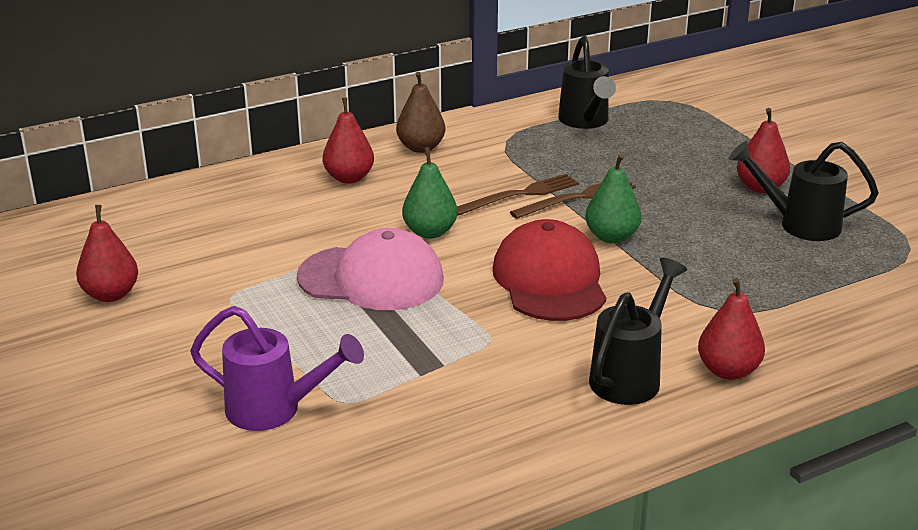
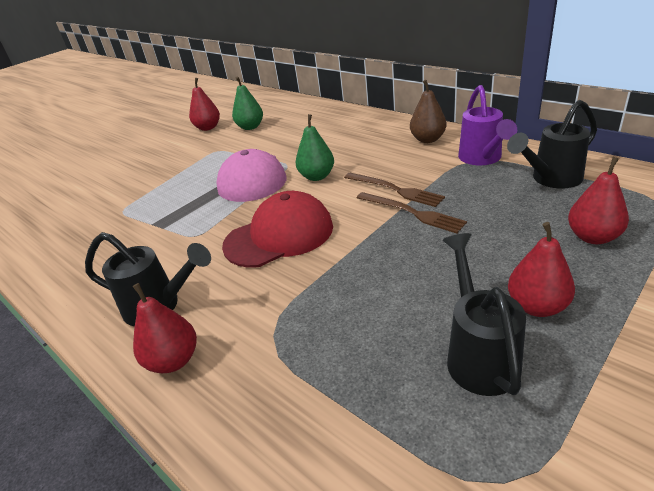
camera: 75 degrees right, 5 degrees up
purple watering can [190,306,364,431] -> purple watering can moved to [458,85,517,165]
red pear [323,98,374,184] -> red pear moved to [568,157,629,244]
green pear [585,154,642,244] -> green pear moved to [232,76,263,130]

